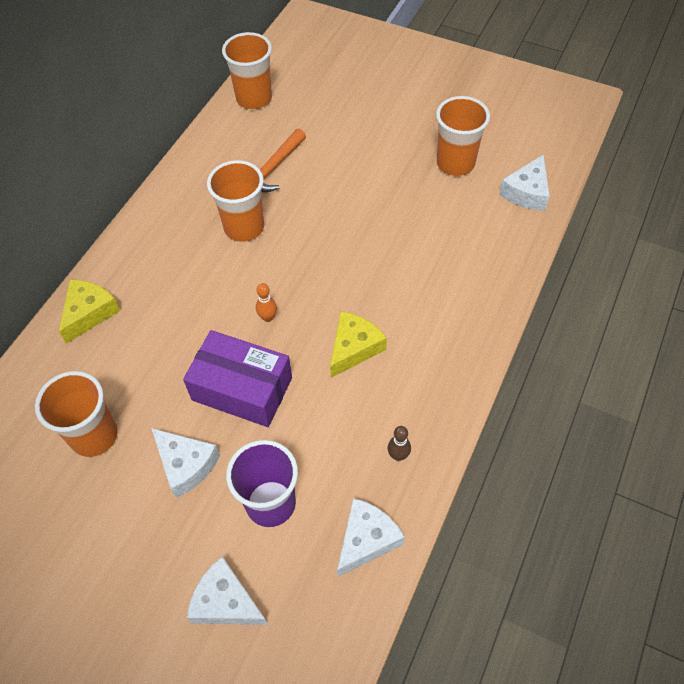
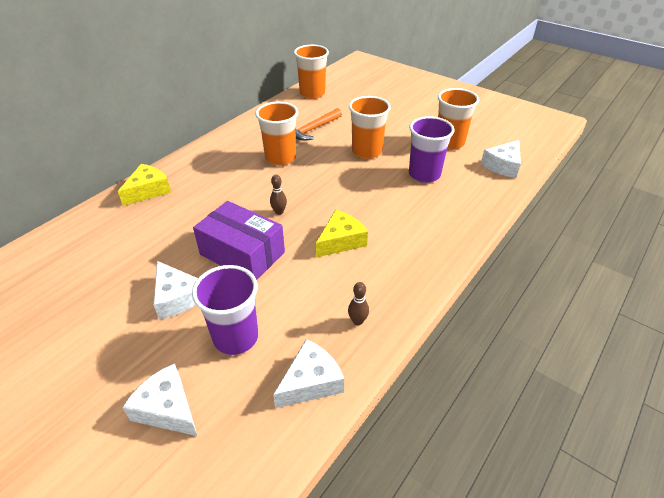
camera: 10 degrees right, 15 degrees down
orange cup [35,371,118,457] -> orange cup moved to [349,96,391,159]
orange bowling pin [256,283,277,322] -> brown bowling pin [270,175,287,215]
none -> purple cup [409,116,455,183]

